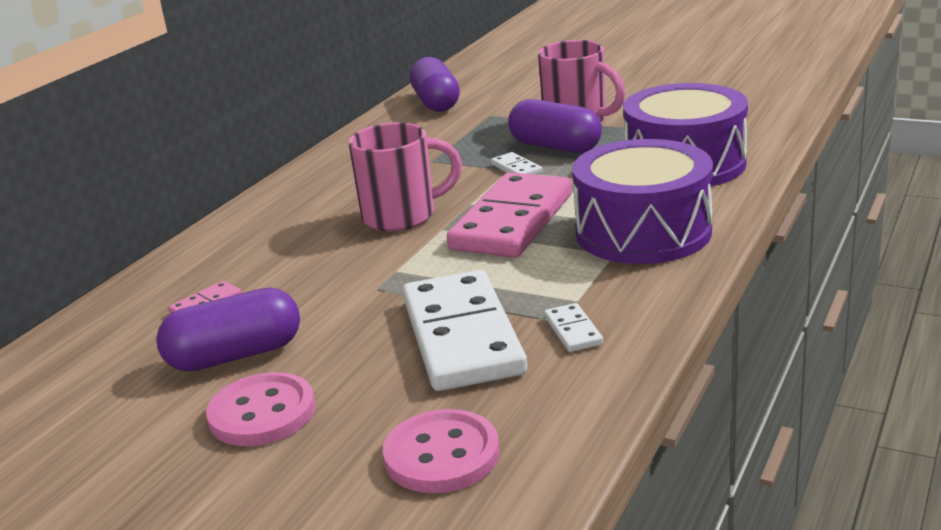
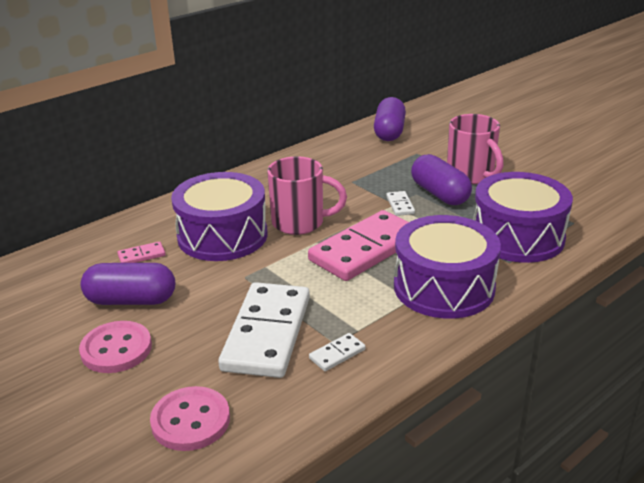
camera: 20 degrees right, 5 degrees up
white domino [544,303,603,352] -> white domino turned 45 degrees clockwise [309,333,366,371]
none -> purple drum [171,172,268,261]

